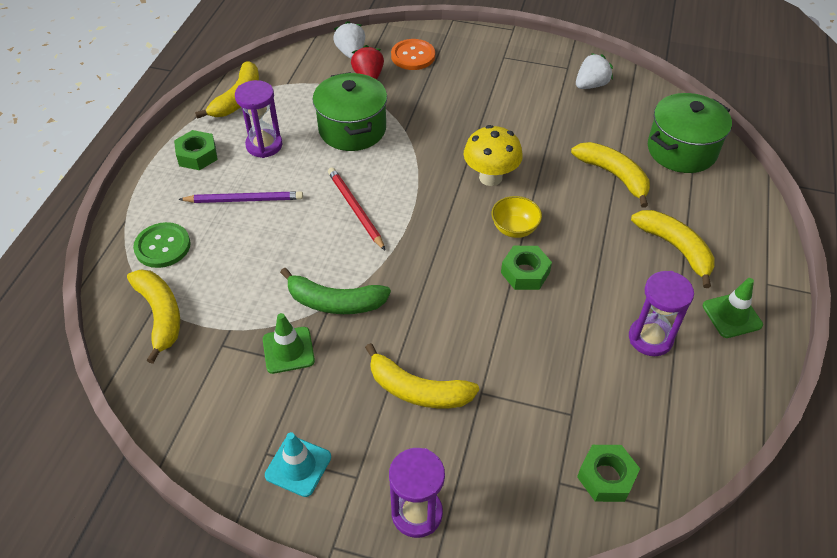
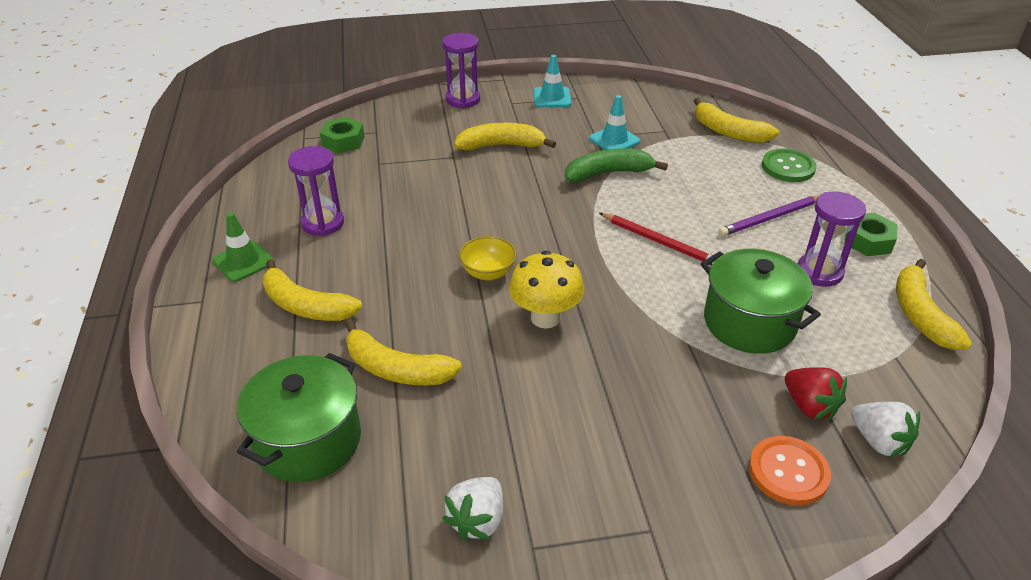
camera: 155 degrees right, 10 degrees down
green traffic cone [263,313,315,374] -> turquoise traffic cone [589,95,640,150]
green nut [501,246,552,290] -> none

